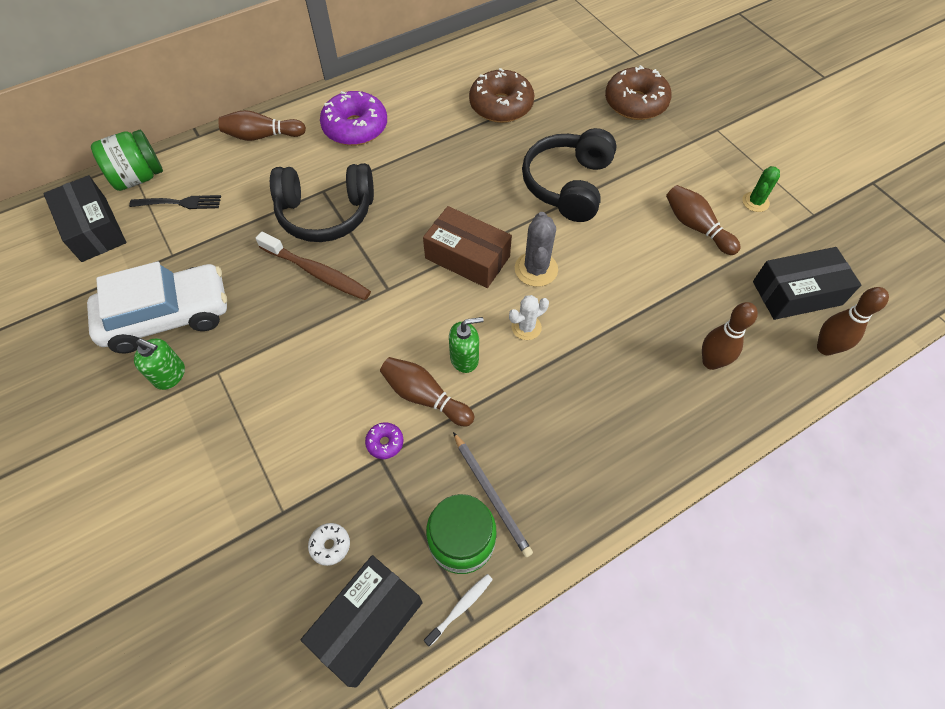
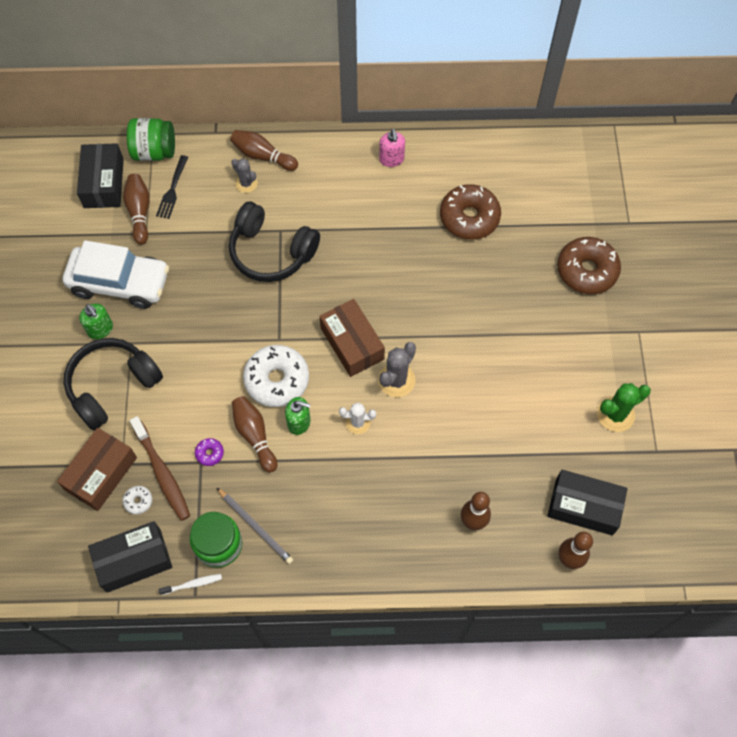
camera: 30 degrees right, 5 degrees up
black fork [129,195,221,209] -> black fork turned 75 degrees clockwise [156,155,188,219]
brown toothbrush [256,232,371,300] -> brown toothbrush moved to [130,416,190,521]
purple donut [320,91,387,146] -> none
grey pencil [453,432,533,557] -> grey pencil turned 45 degrees counterclockwise [217,488,293,564]
black headphones [522,128,617,222] -> black headphones moved to [64,338,163,431]
brown bowling pin [666,185,741,255] -> brown bowling pin moved to [123,174,150,245]
green cactus [742,166,780,212] -> green cactus [597,383,651,432], size x1.52
none -> brown box [57,428,137,511]
none -> grey cactus [231,158,258,193]
none -> white donut [243,345,309,407]
none -> pink soap dispenser [379,129,405,167]

